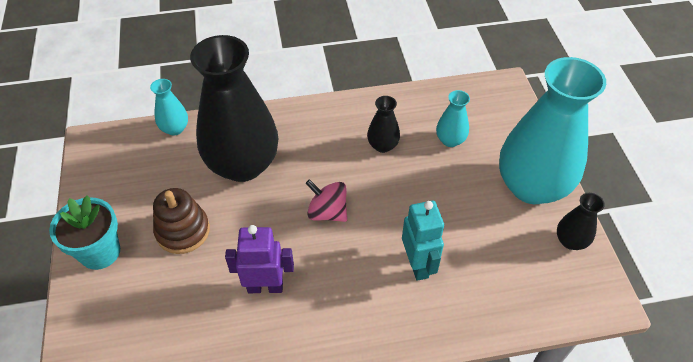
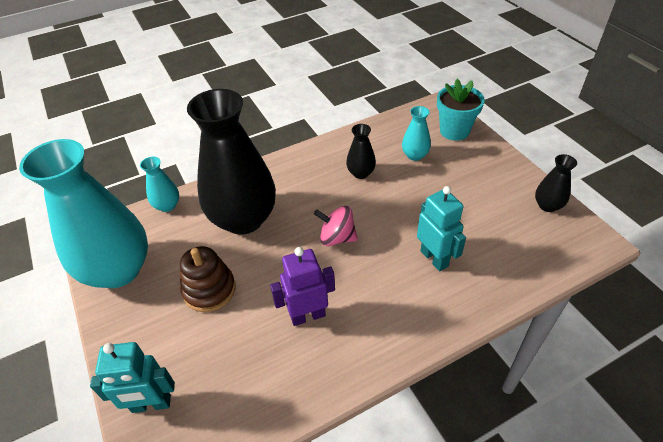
camera: 15 degrees left, 5 degrees down
turquoise flower pot [49,195,120,270] -> turquoise flower pot moved to [437,79,485,141]
turquoise vase [499,57,606,204] -> turquoise vase moved to [19,139,148,288]
none -> turquoise robot [90,342,175,413]

